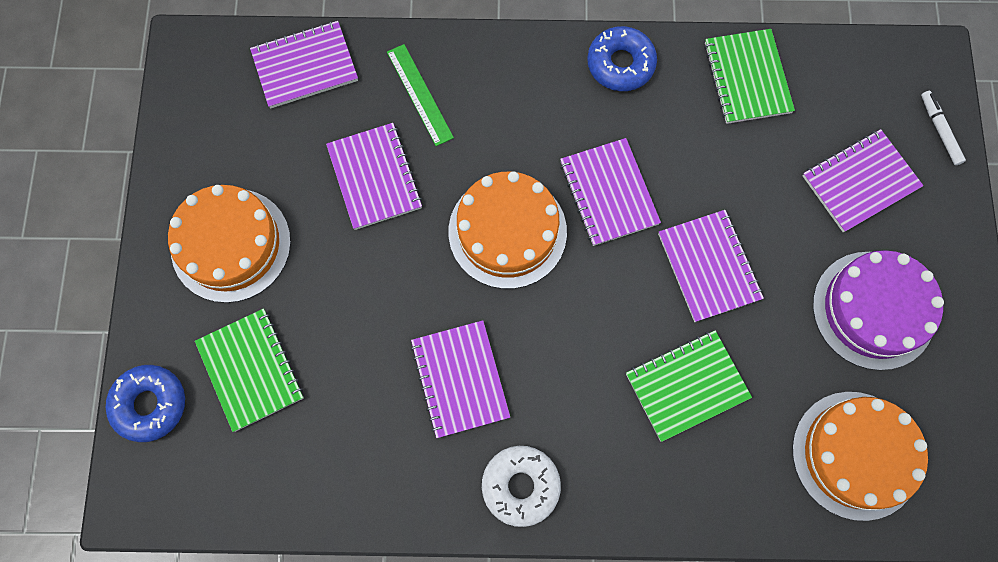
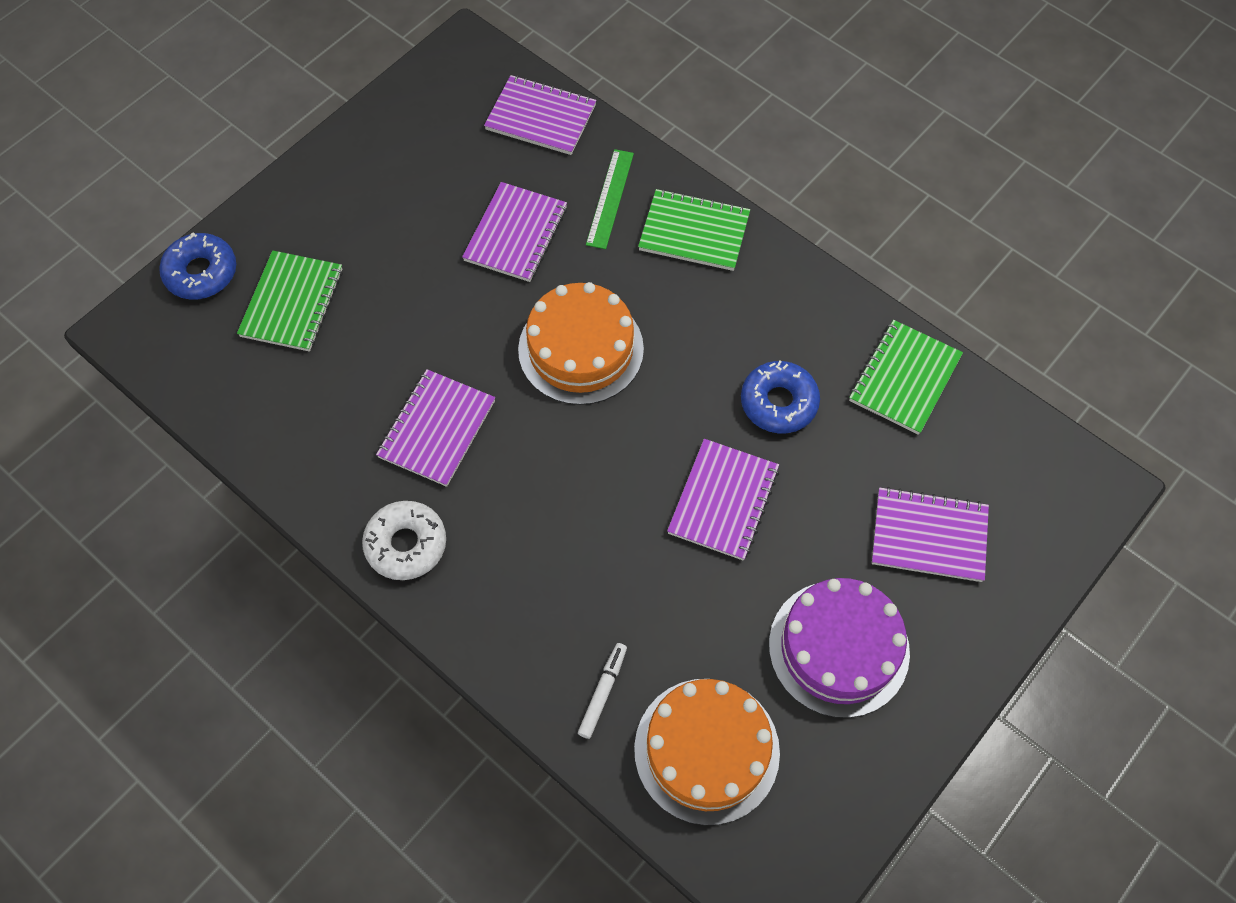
camera: 40 degrees right, 10 degrees down
orange cake [168,185,291,303] -> none
purple notebook [560,138,661,246] -> none
blue donut [587,26,657,91] -> blue donut moved to [741,361,820,433]
green notebook [626,330,752,442] -> green notebook moved to [638,189,750,271]
white marker [921,91,966,165] -> white marker moved to [578,643,627,739]

